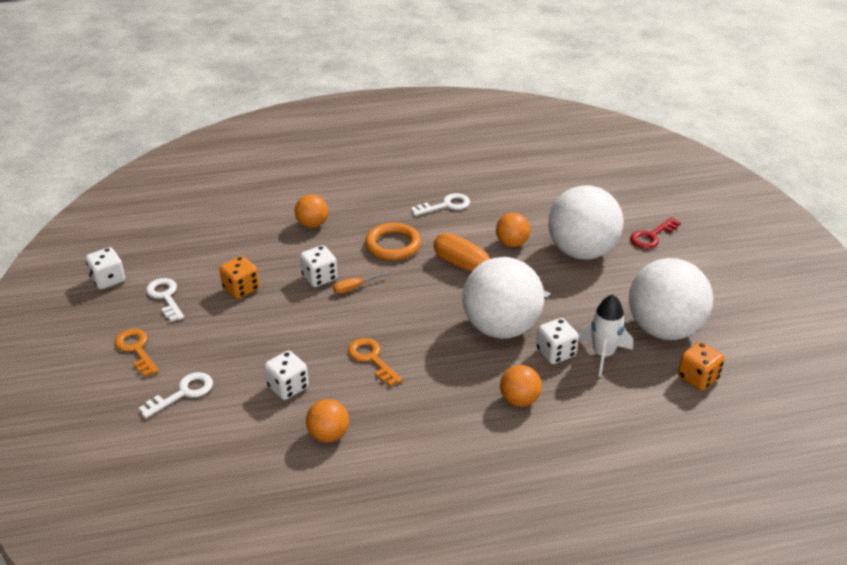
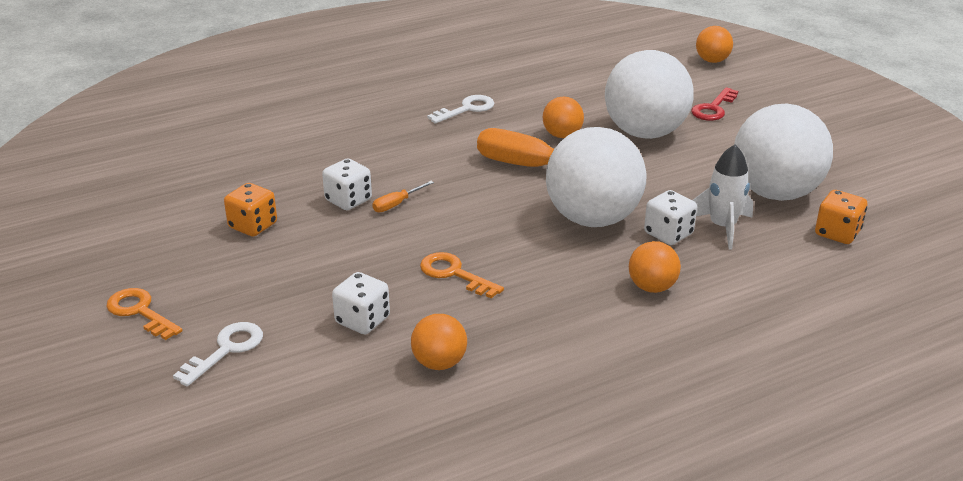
camera: 15 degrees left, 5 degrees down
white dice [85,247,125,289] -> none
white key [146,278,184,322] -> none
orange ball [295,194,328,228] -> orange ball moved to [696,26,733,63]
orange ring [365,223,421,260] -> none

